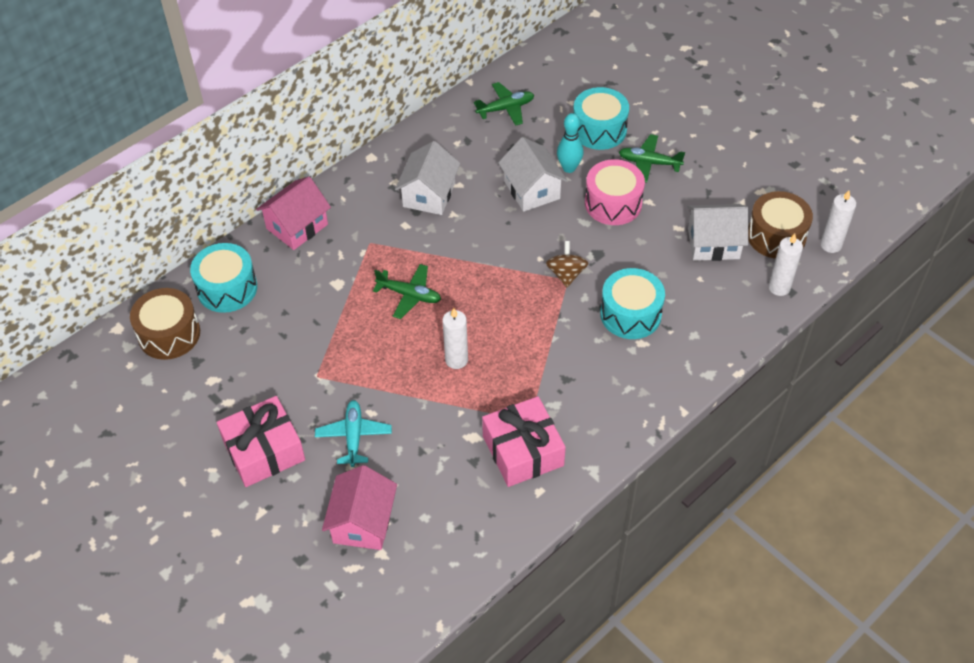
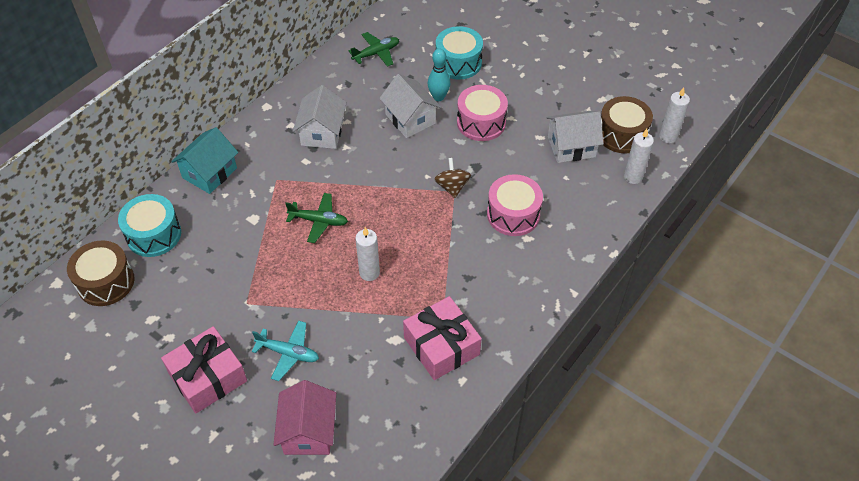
camera: 10 degrees left, 0 degrees up
pink house [256,177,331,250] -> turquoise house [171,127,238,194]
turquoise plane [315,400,392,467] -> turquoise plane turned 120 degrees clockwise [252,320,319,381]
turquoise drum [600,268,665,339] -> pink drum [487,174,543,236]
green plane [619,134,685,182] -> none

